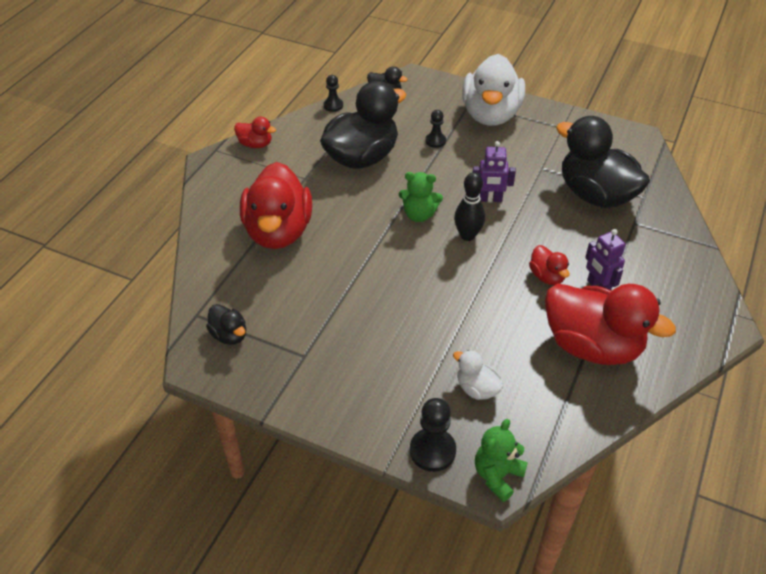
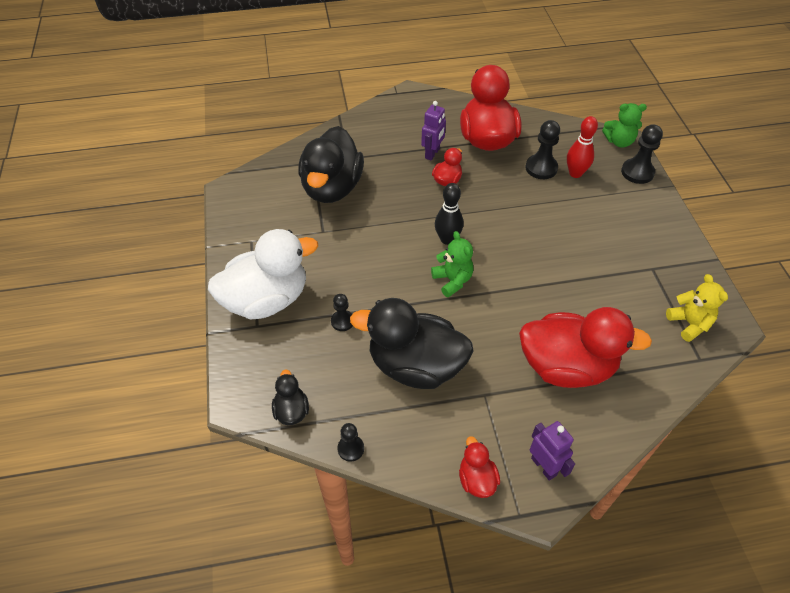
camera: 125 degrees left, 5 degrees up
black duck [206,304,246,345] -> yellow teddy bear [666,274,728,342]
red duck [240,162,312,249] -> red duck turned 45 degrees clockwise [519,307,652,388]
white duck [453,350,503,400] -> red bowling pin [567,116,598,178]
purple robot [473,141,516,202] -> purple robot moved to [530,421,575,481]
none -> black pawn [525,120,560,179]

